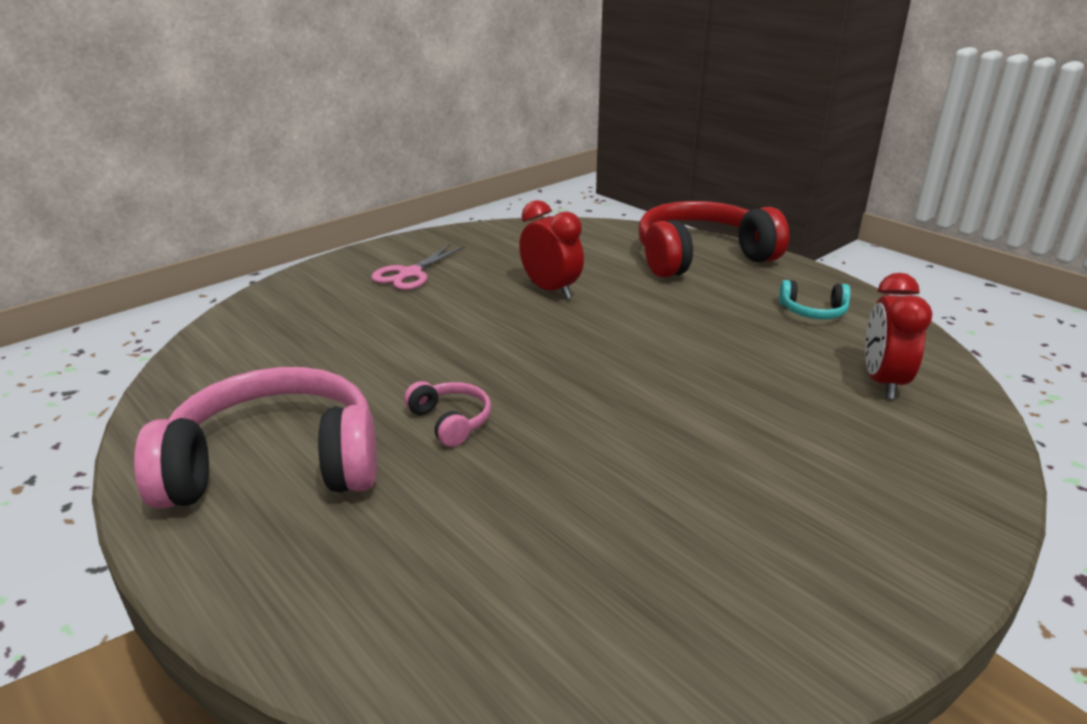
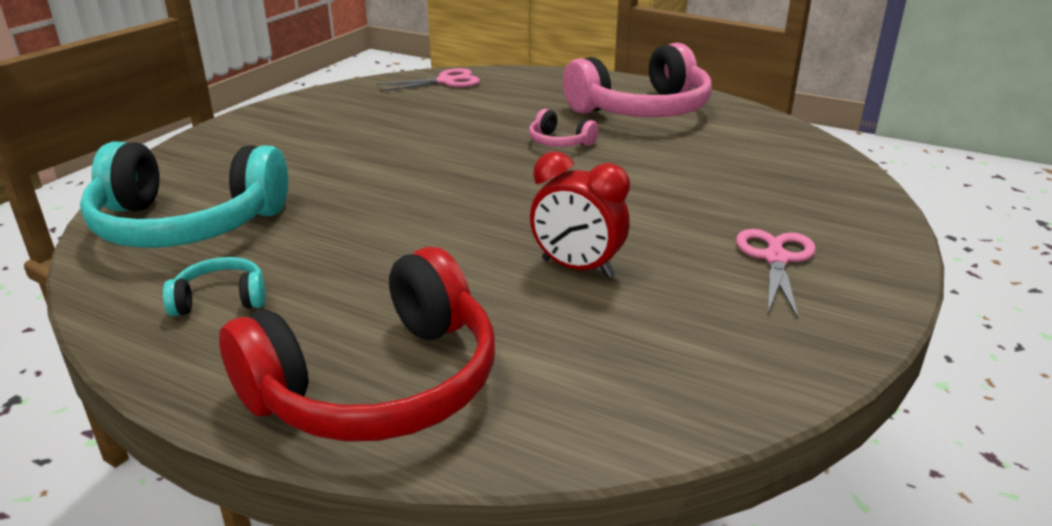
camera: 160 degrees right, 0 degrees up
red clock [865,273,933,399] -> turquoise headphones [80,142,288,248]
none -> pink scissors [376,68,480,92]

